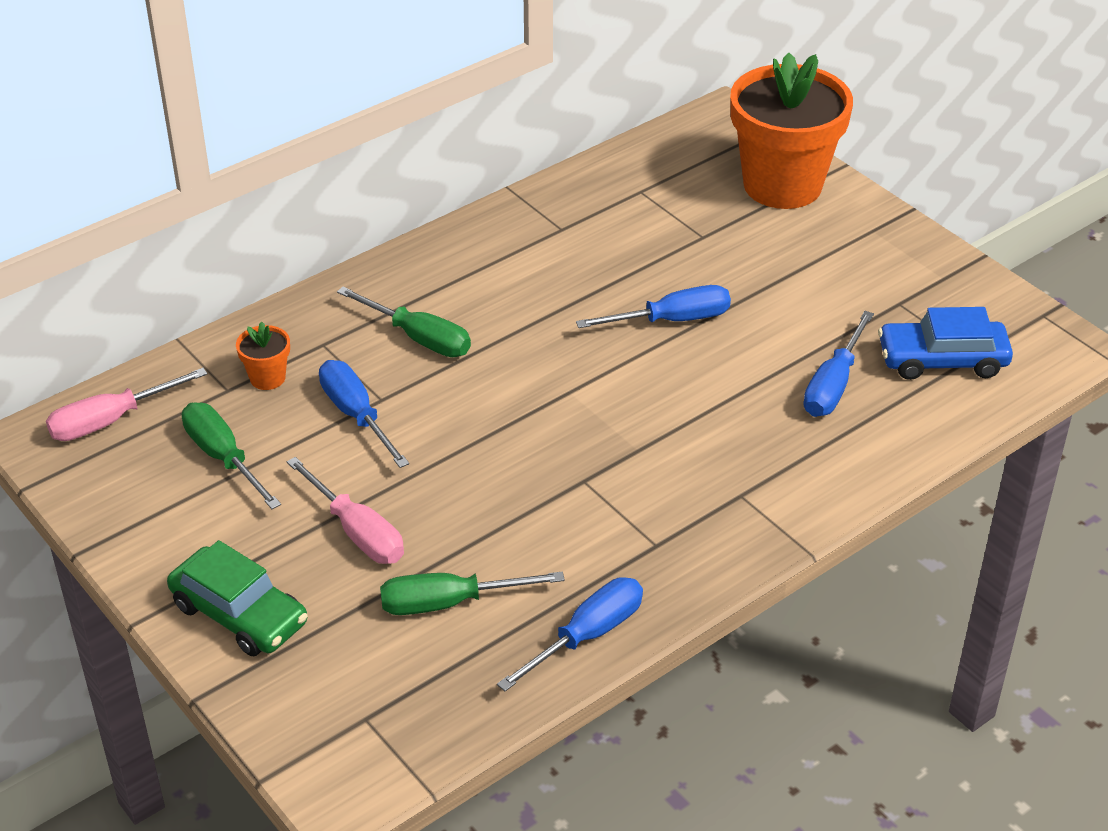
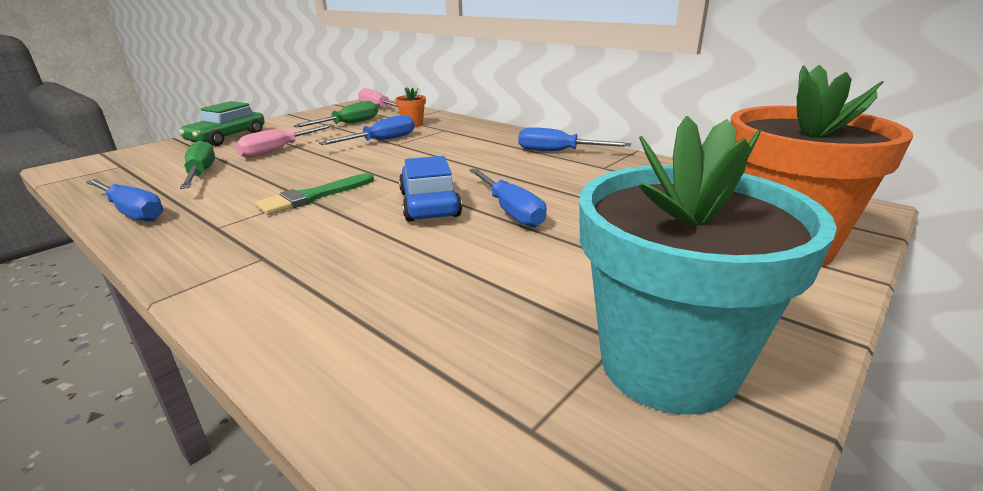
camera: 80 degrees right, 15 degrees down
green screwdriver [337,287,471,357] -> none
blue screwdriver [803,311,874,417] -> blue screwdriver moved to [518,127,631,151]
blue car [878,307,1013,380] -> blue car moved to [399,156,462,222]
none -> green brush [255,173,374,215]
none -> turquoise flower pot [579,116,837,415]

